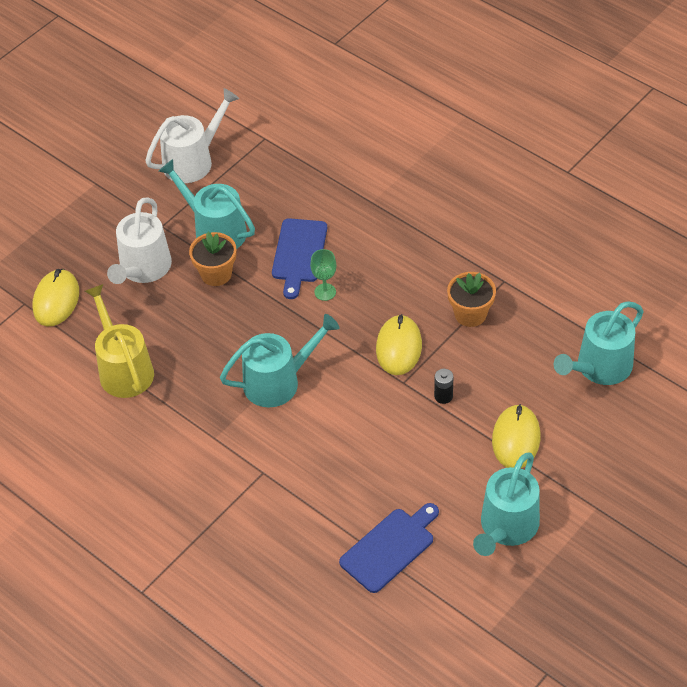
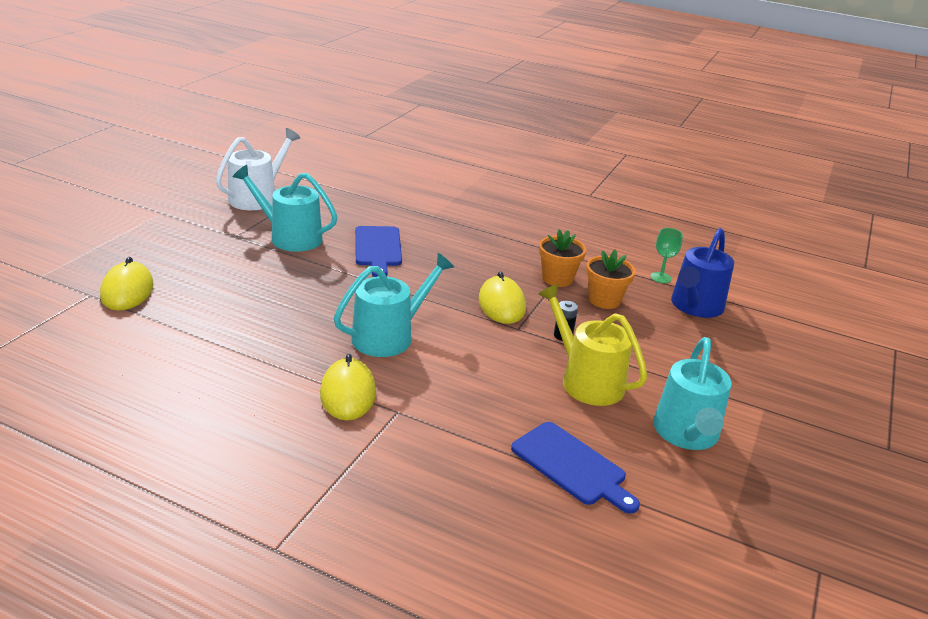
camera: 20 degrees left, 20 degrees down
yellow watering can [85,284,154,398] -> yellow watering can moved to [538,284,647,406]
white watering can [107,197,172,284] -> none
orange flower pot [189,232,237,286] -> orange flower pot moved to [586,249,636,309]
green goblet [310,249,336,301] -> green goblet moved to [650,228,683,283]
blue cutting board [339,503,439,593] -> blue cutting board turned 105 degrees clockwise [511,422,640,514]
yellow mouse [492,404,540,468] -> yellow mouse moved to [320,354,376,421]
turquoise watering can [554,301,644,385] -> blue watering can [671,228,734,318]

